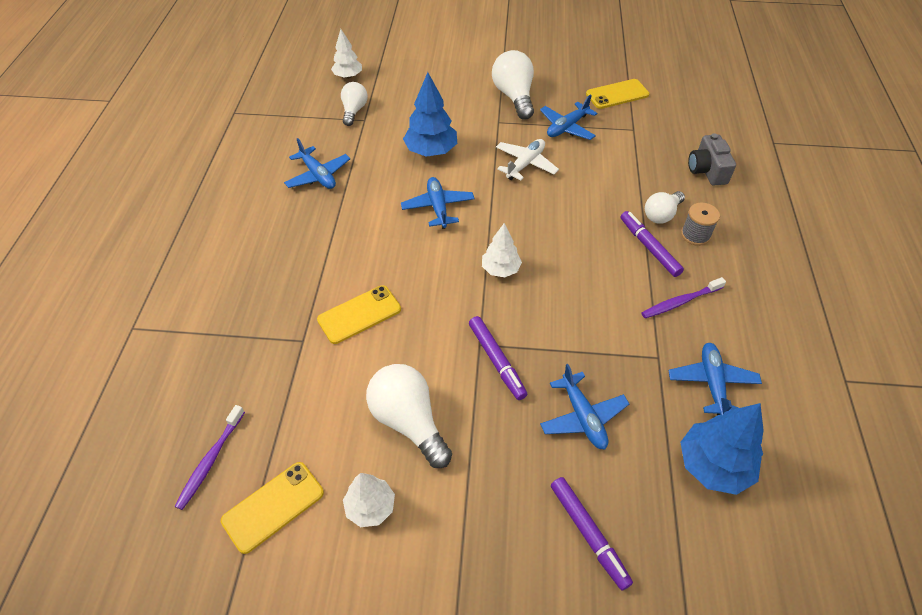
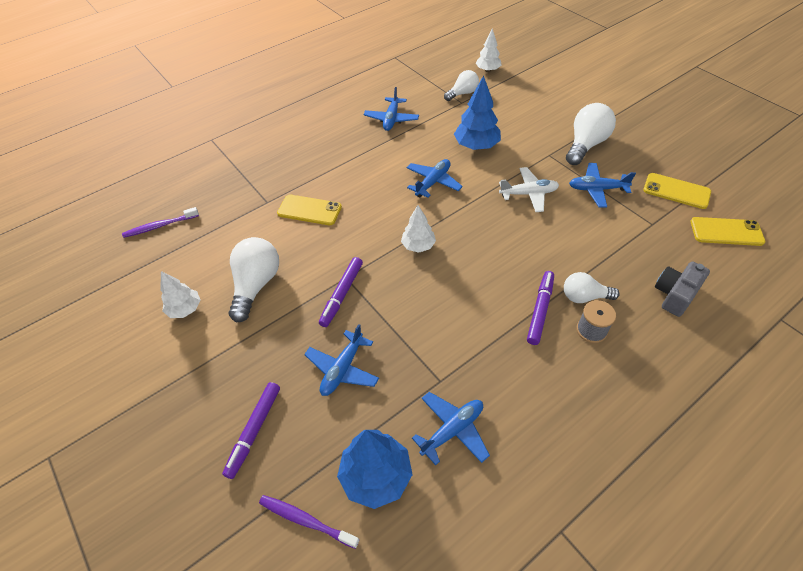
camera: 50 degrees right, 0 degrees up
yellow phone [221,462,324,554] -> yellow phone moved to [691,217,766,246]
purple toothbrush [642,277,726,318] -> purple toothbrush moved to [259,495,359,549]

